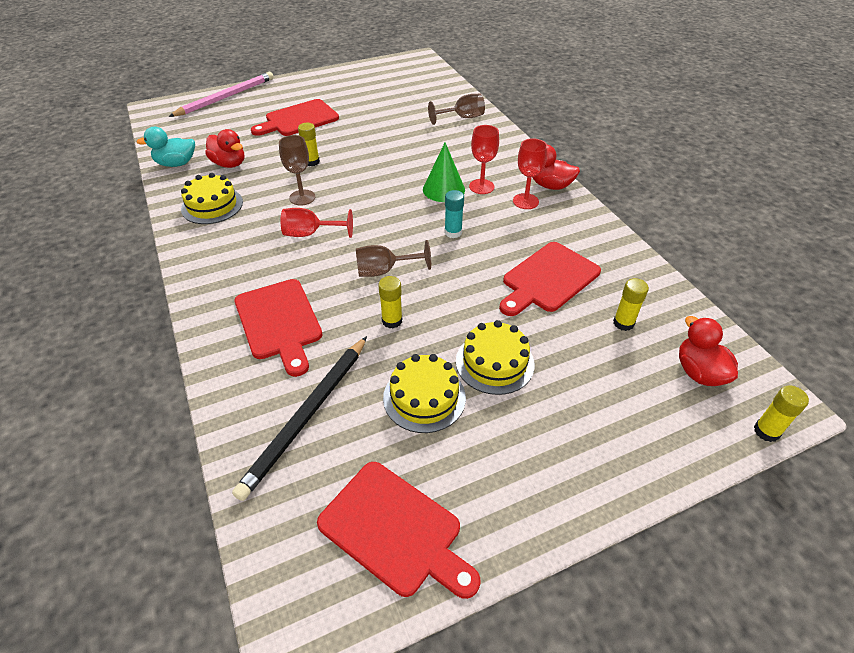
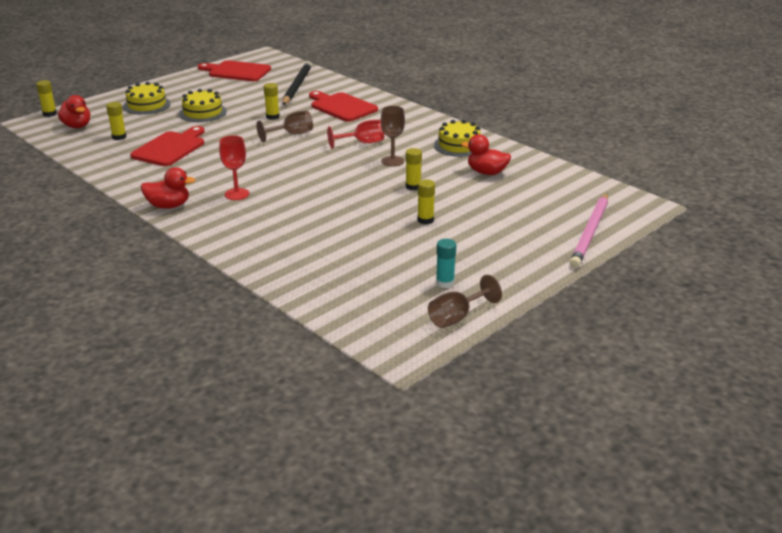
camera: 160 degrees right, 15 degrees down
turquoise duck [137,127,195,167] -> none
red cutting board [251,99,339,136] -> none
yellow cake [383,354,466,433] -> yellow cake moved to [123,82,171,115]
green cone [423,142,465,202] -> none
brown goblet [428,94,485,125] -> brown goblet moved to [428,275,502,328]
turquoise glue stick [444,190,464,238] -> turquoise glue stick moved to [436,239,456,288]
red goblet [513,138,547,209] -> none
none -> yellow glue stick [417,180,435,224]

